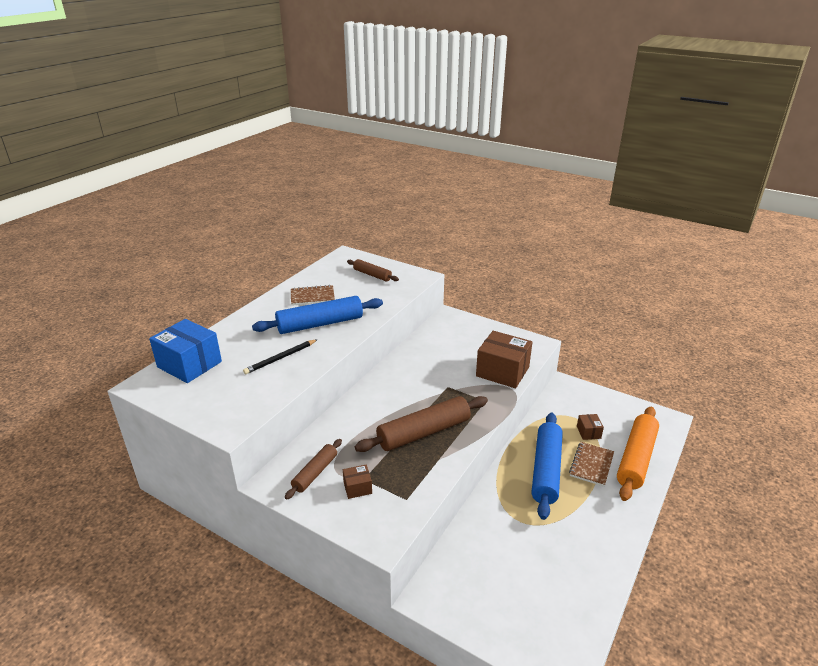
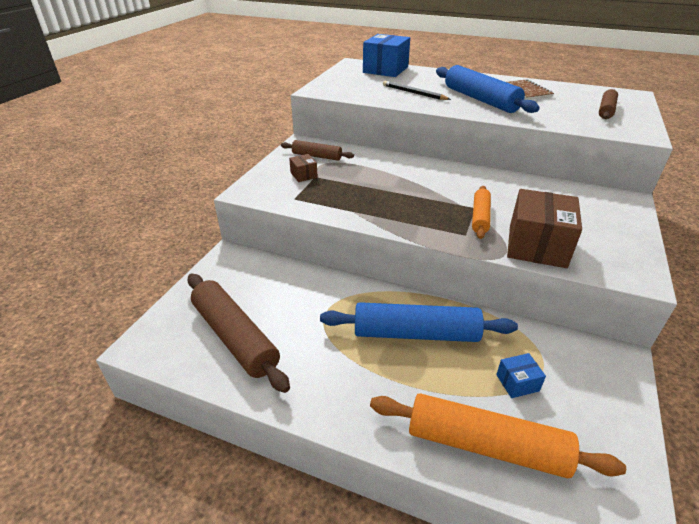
camera: 80 degrees right, 5 degrees up
brown rolling pin [355,396,488,452] -> brown rolling pin moved to [187,274,290,393]
brown notebook [569,442,614,487] -> none
brown box [577,414,604,440] -> blue box [496,353,546,398]
none -> orange rolling pin [472,186,491,239]

